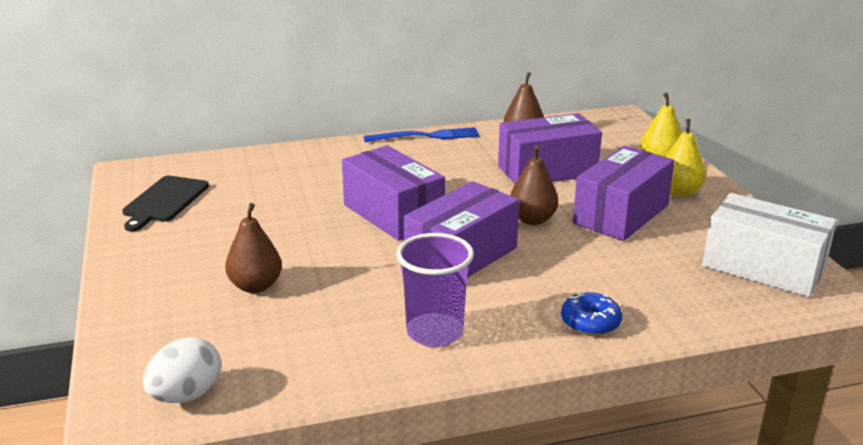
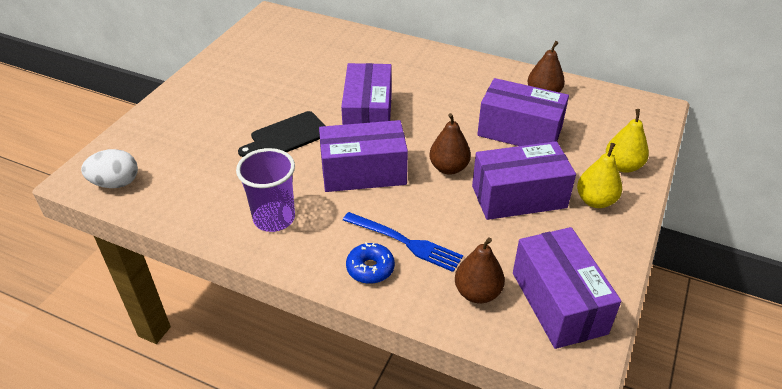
camera: 40 degrees right, 15 degrees up
black cutting board [122,176,209,232] -> black cutting board moved to [238,111,325,157]
brown pear [225,203,282,293] -> brown pear moved to [455,237,505,303]
blue fork [364,127,479,142] -> blue fork moved to [343,212,463,272]
white box [702,193,837,297] -> purple box [513,227,621,349]

